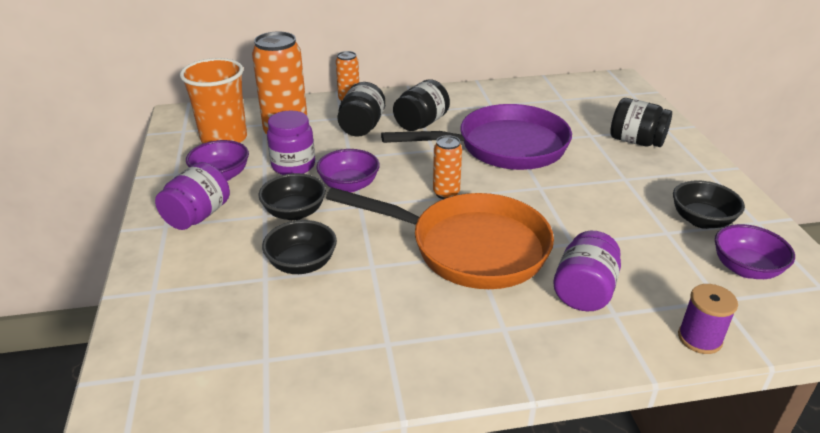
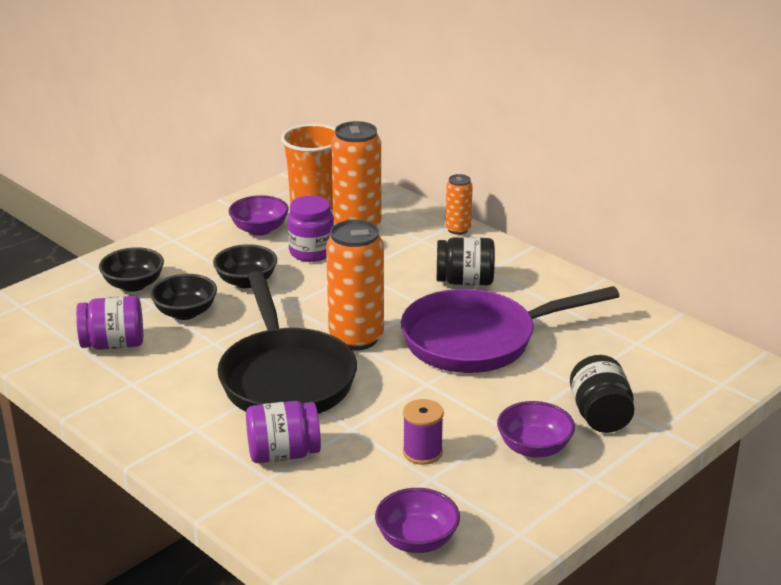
camera: 55 degrees right, 5 degrees down
purple jar [155,162,230,230] -> purple jar moved to [76,296,143,350]
purple bowl [316,149,380,193] -> purple bowl moved to [497,401,575,458]
orange pan [326,187,554,289] -> black pan [217,271,357,414]
black jar [337,82,386,137] -> none
purple pan [381,104,572,170] -> purple pan turned 120 degrees clockwise [401,286,619,373]
orange can [433,135,462,199] -> orange can [326,220,384,350], size x1.89
black bowl [673,180,745,229] -> black bowl moved to [99,247,164,292]
purple spool [678,284,738,354] -> purple spool moved to [403,399,444,465]

